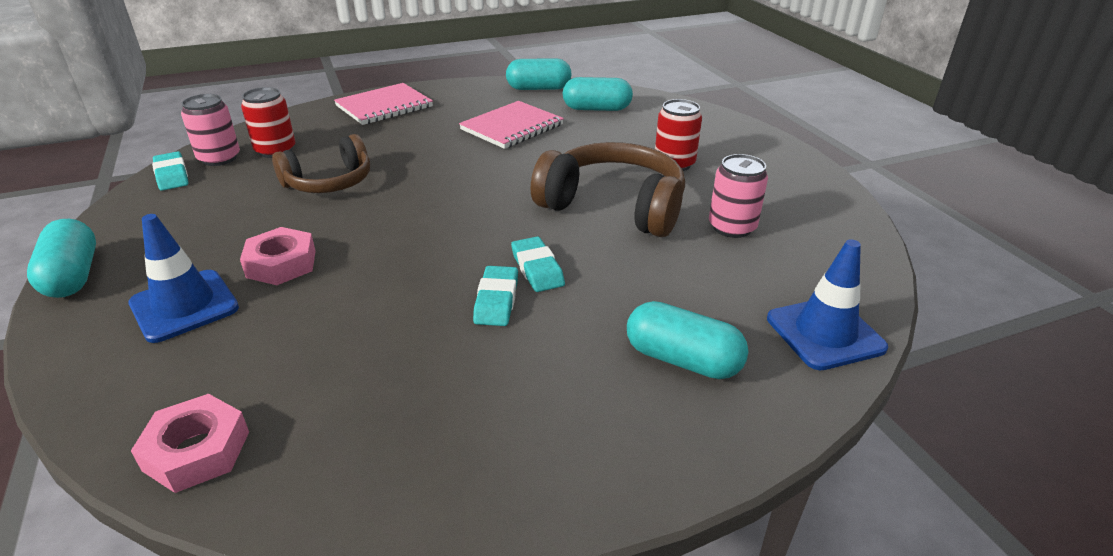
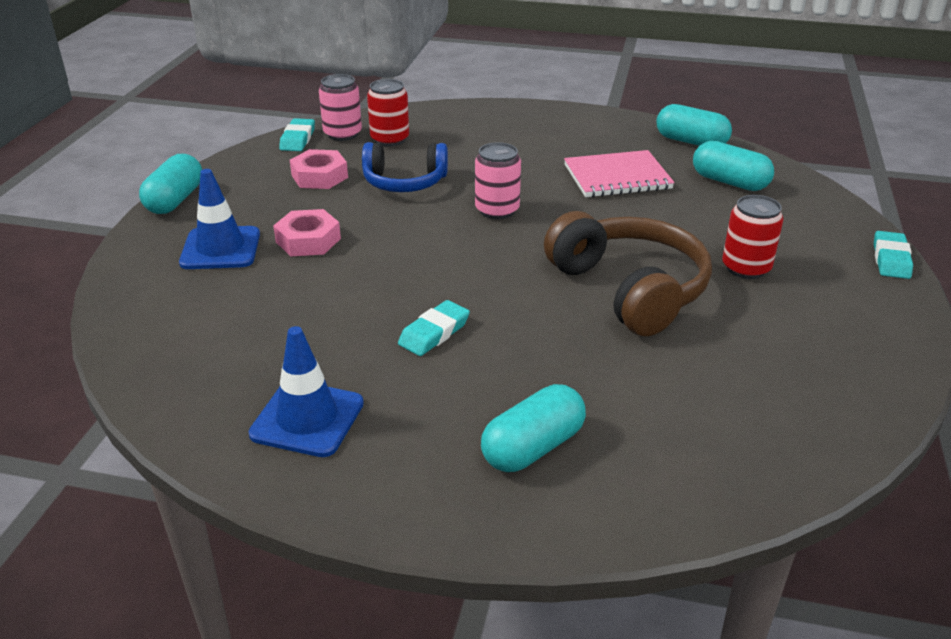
camera: 35 degrees right, 0 degrees up
pink nut [131,394,249,493] -> pink nut moved to [290,149,348,189]
brown headphones [272,134,370,193] -> blue headphones [362,142,448,192]
pink notebook [334,83,433,125] -> none
turquoise eraser [511,237,565,292] -> turquoise eraser moved to [874,231,913,279]
turquoise capsule [627,301,748,379] -> turquoise capsule turned 75 degrees clockwise [481,384,586,472]
pink can [709,154,768,238] -> pink can moved to [475,142,521,219]
blue traffic cone [767,239,888,370] -> blue traffic cone moved to [248,326,364,457]

